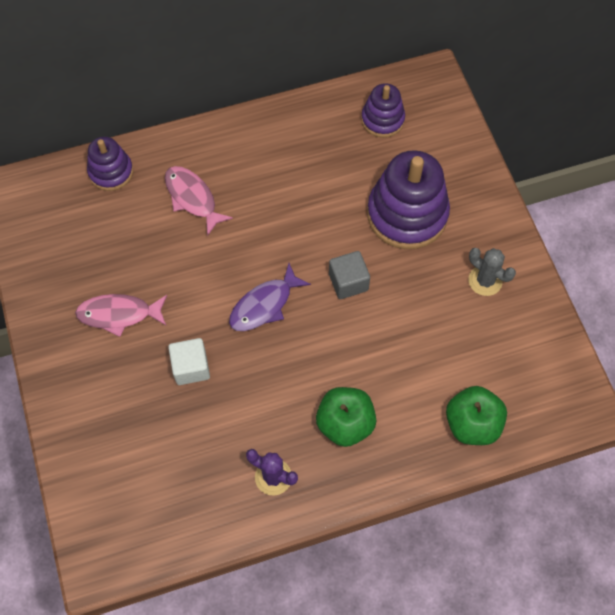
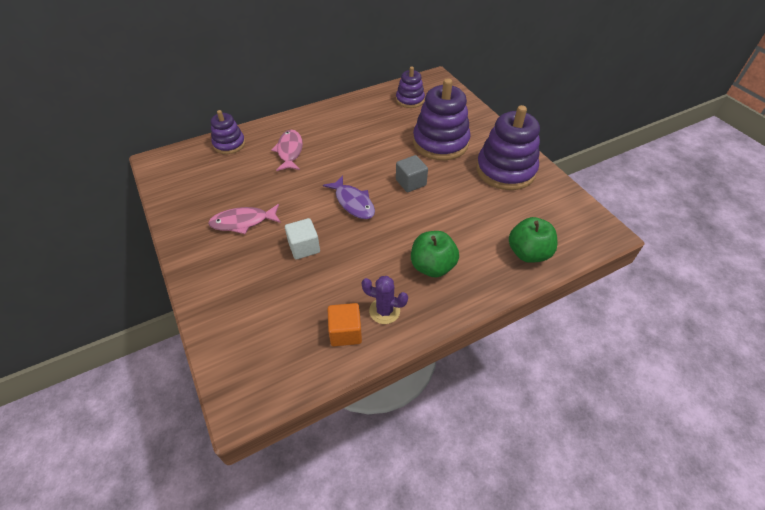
camera: 10 degrees left, 15 degrees down
pink fish [165,166,233,236] -> pink fish turned 45 degrees clockwise [271,130,303,171]
purple fish [229,263,311,331] -> purple fish turned 75 degrees counterclockwise [323,175,375,219]
grey cactus [468,248,516,296] -> purple stacking toy [476,105,540,190]
none -> orange cube [328,303,362,346]

